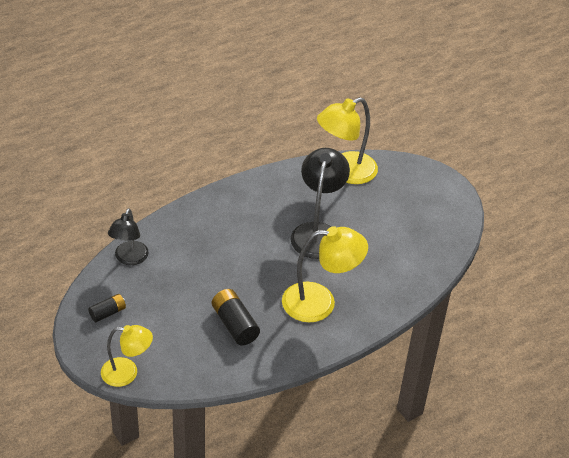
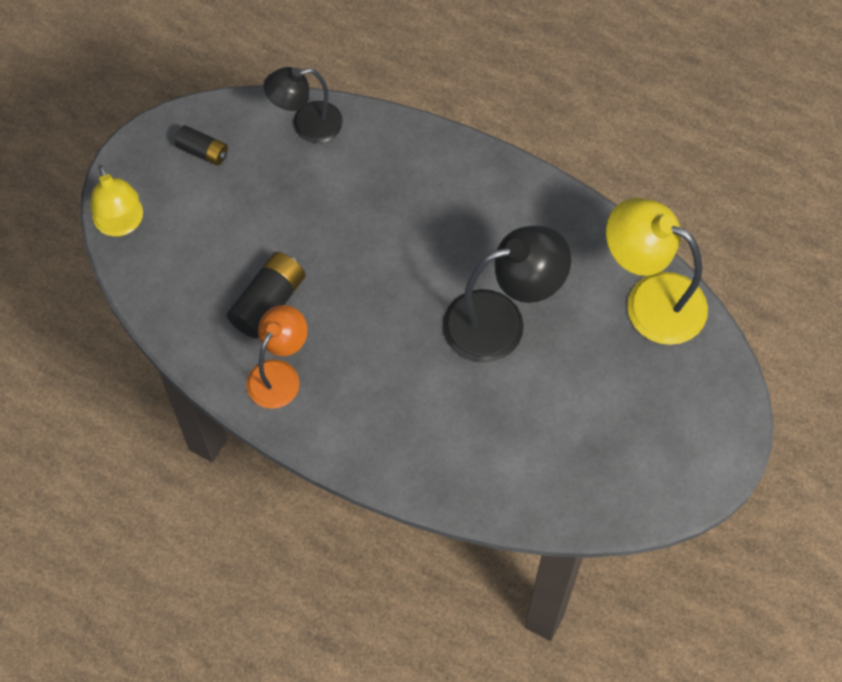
camera: 65 degrees right, 20 degrees up
yellow lamp [282,226,368,322] -> none
none -> orange lamp [246,305,308,409]

